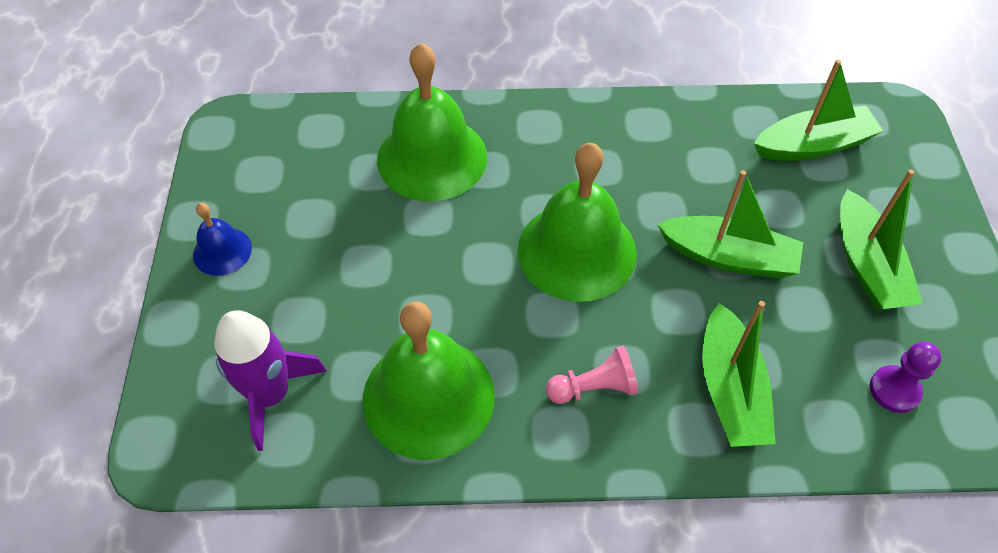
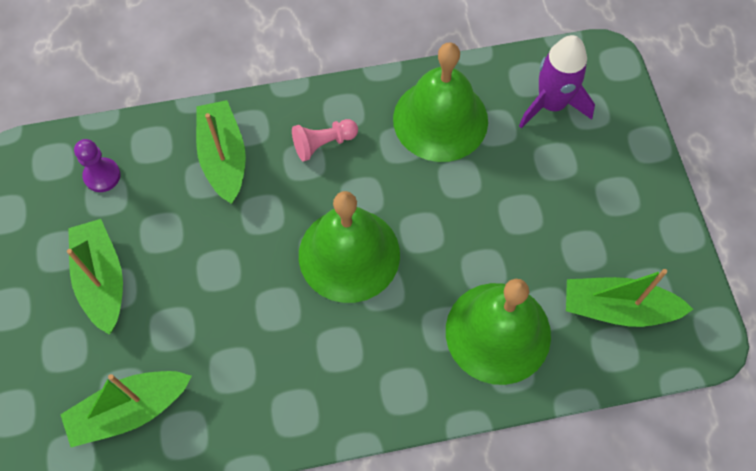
camera: 170 degrees right, 10 degrees up
blue bell [193,203,252,276] -> none
green boat [657,170,803,279] -> green boat moved to [566,269,693,327]

